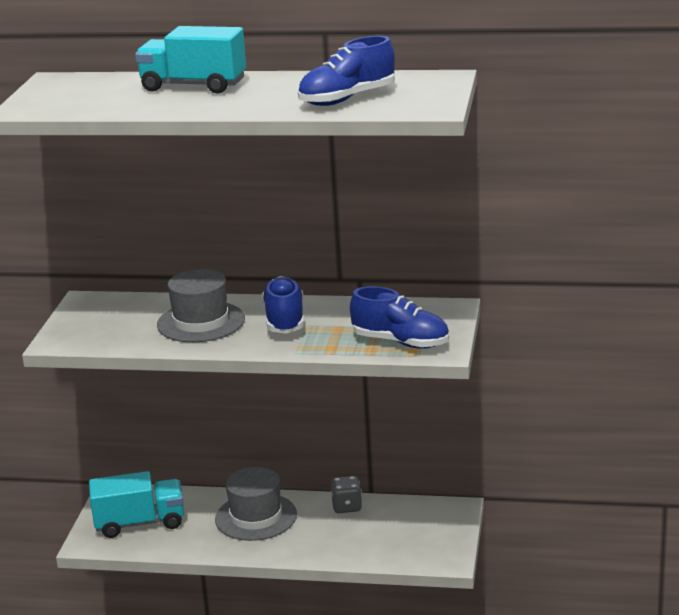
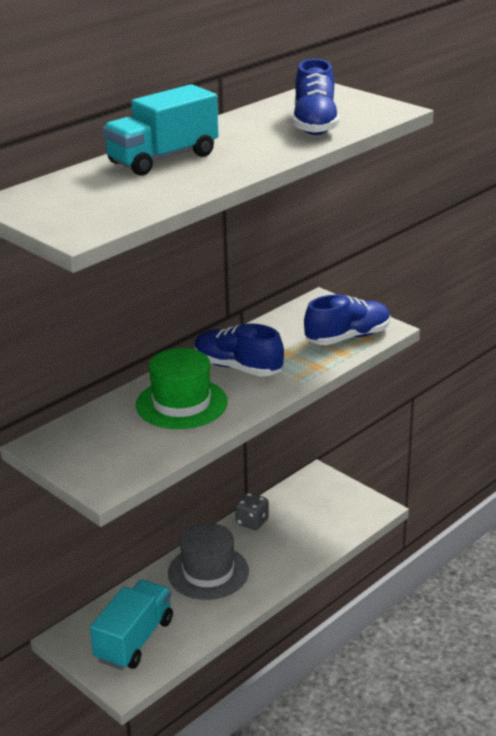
camera: 55 degrees left, 5 degrees up
grey hat [157,269,245,342] -> green hat [136,348,228,429]

